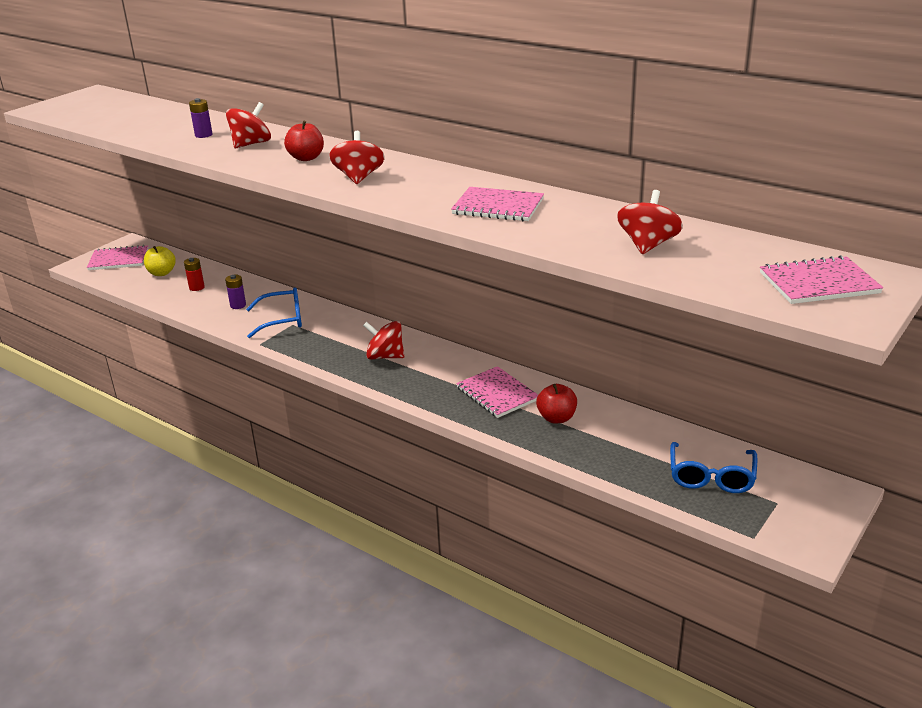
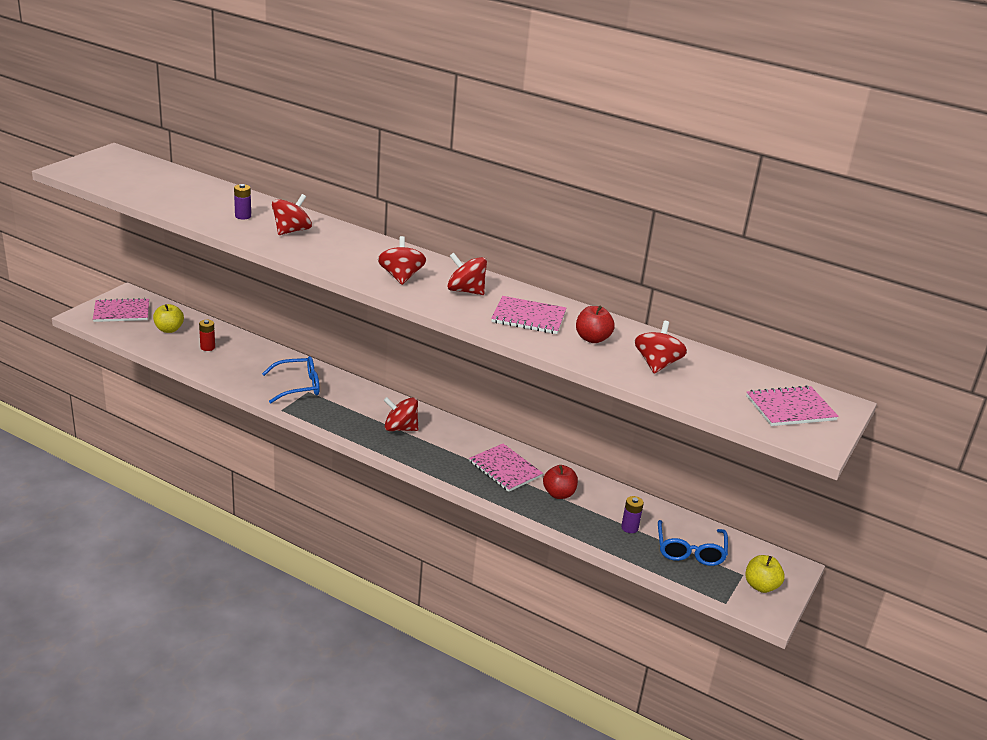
camera: 10 degrees left, 0 degrees up
purple battery [225,275,246,309] -> purple battery moved to [621,496,644,533]
red apple [284,121,324,161] -> red apple moved to [576,305,615,343]
none -> red spinning top [447,253,487,295]
none -> yellow apple [745,555,785,593]

